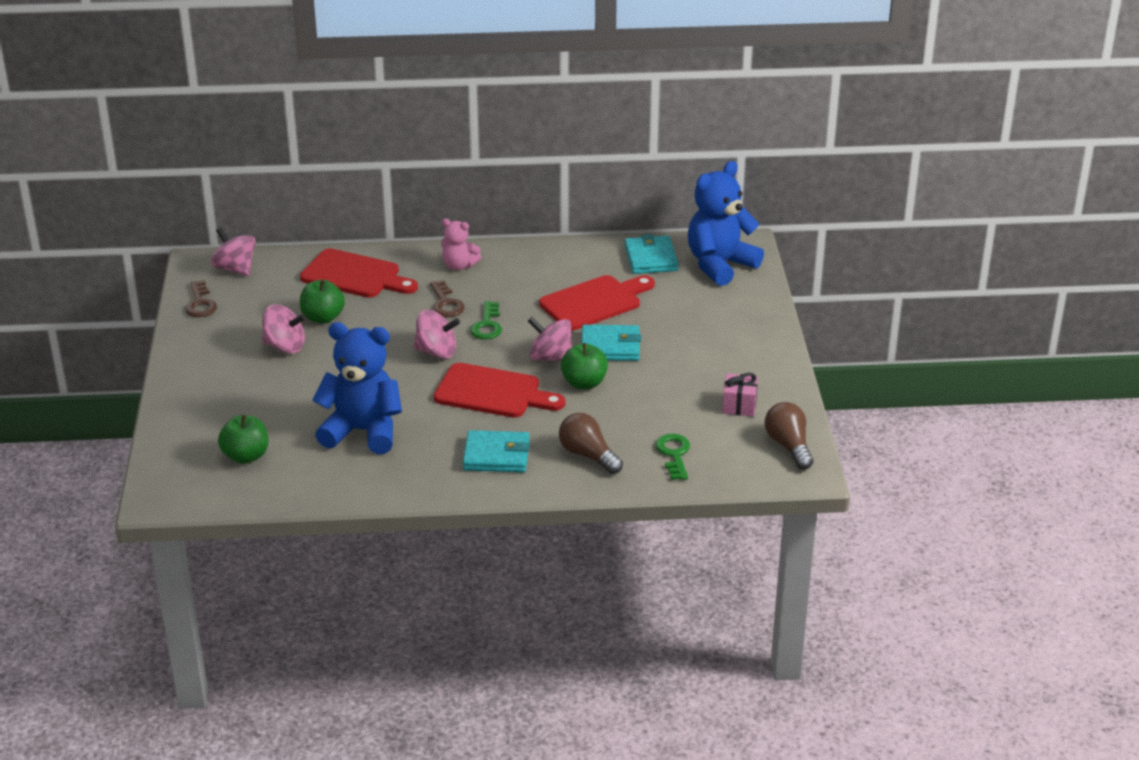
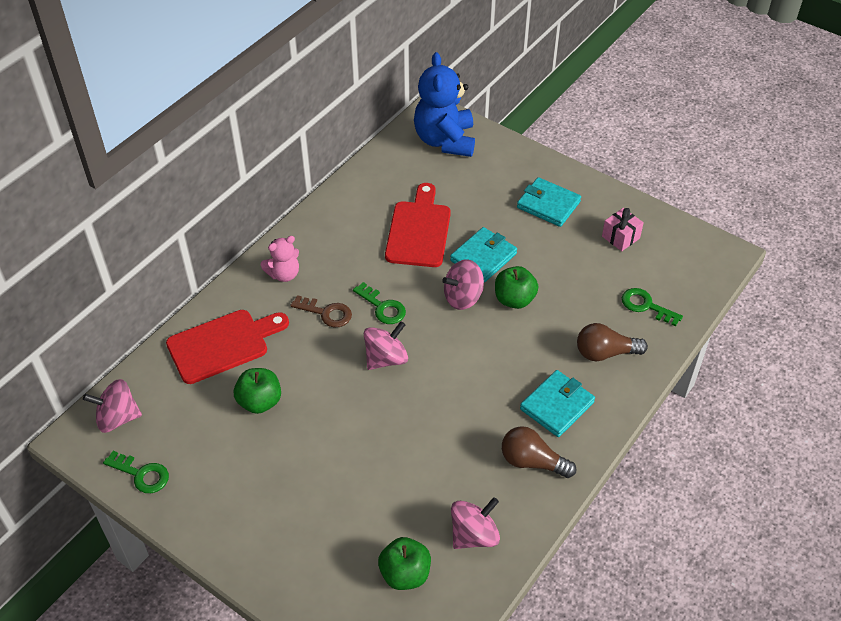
camera: 50 degrees left, 15 degrees up
brown key [185,280,217,317] -> green key [103,451,169,493]
pink spinning top [262,304,306,354] -> pink spinning top moved to [451,497,500,549]
blue teddy bear [312,322,402,454] -> none
red cutting board [434,363,565,418] -> none
turquoise wallet [625,234,679,274] -> turquoise wallet moved to [517,177,581,227]
brown light bulb [765,402,813,469] -> brown light bulb moved to [502,426,576,478]

